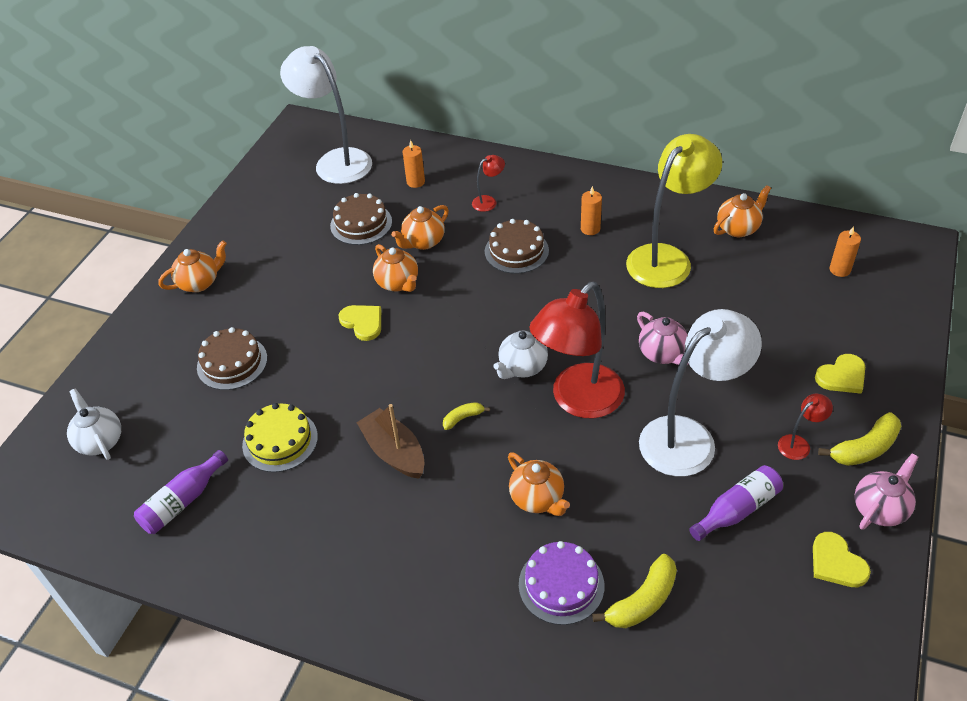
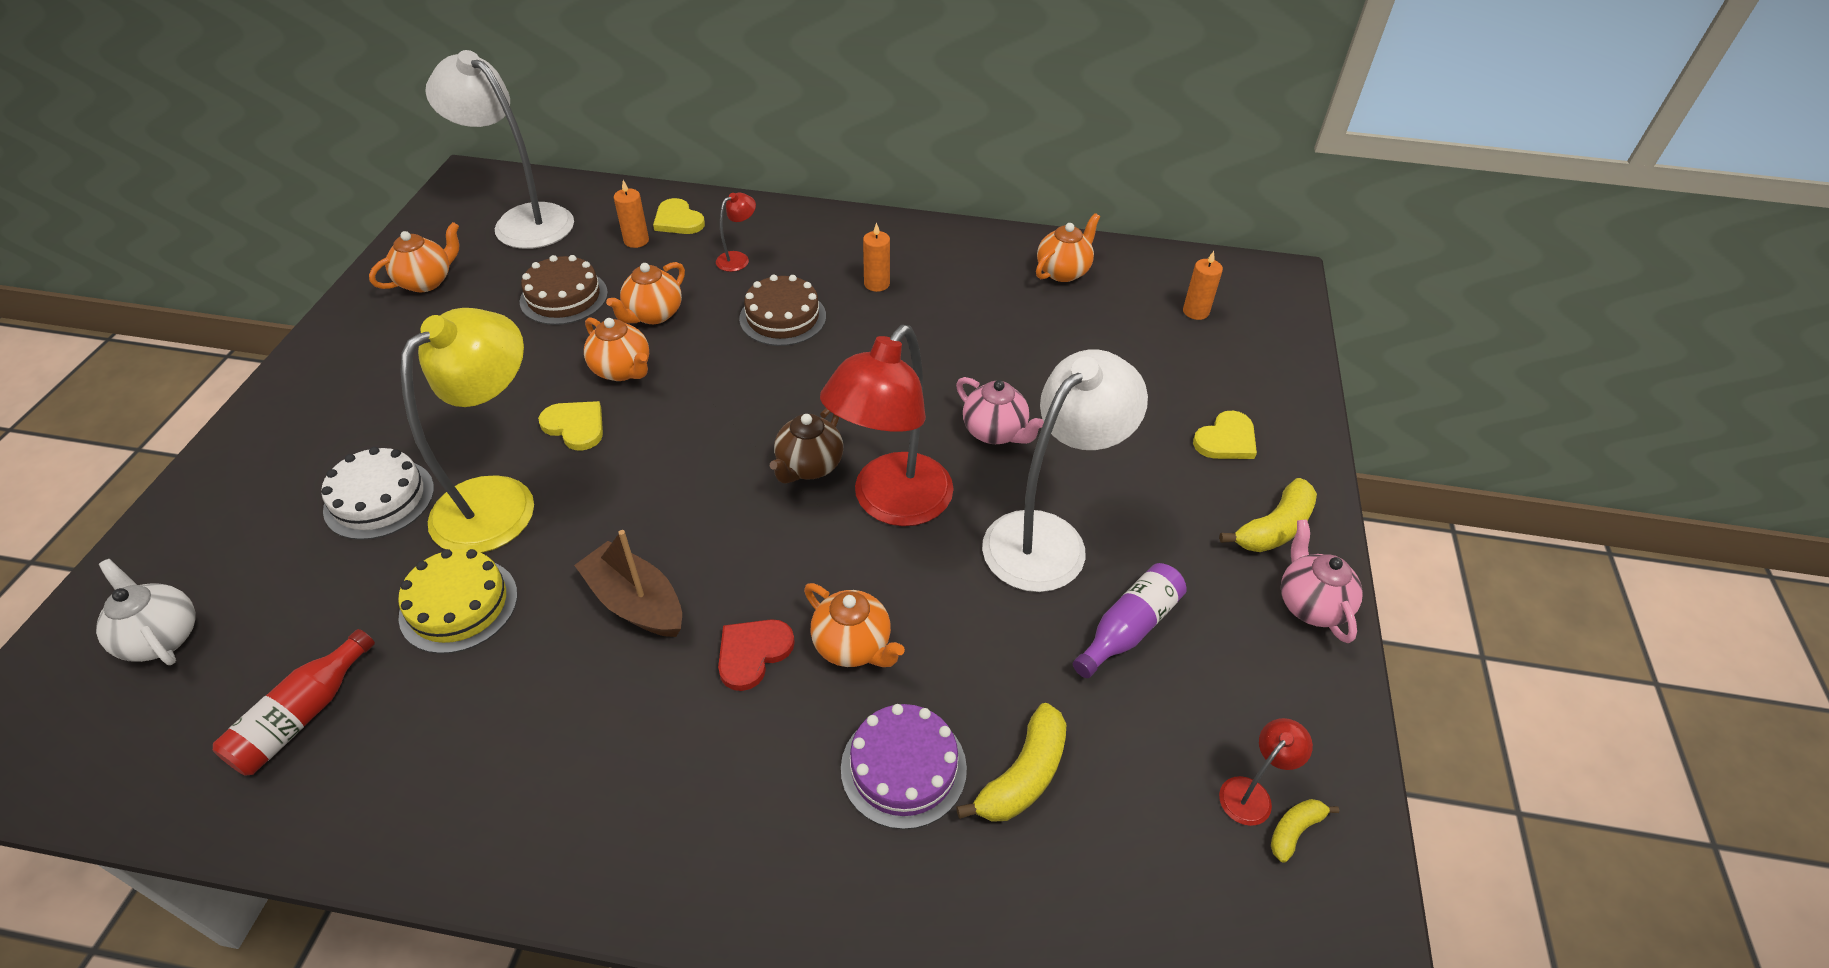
camera: 15 degrees left, 0 degrees up
purple bottle [134,450,228,534] -> red bottle [213,629,375,776]
orange teapot [158,240,227,292] -> orange teapot moved to [369,222,459,292]
brown cake [197,327,267,390] -> white cake [321,447,434,540]
yellow banana [443,402,490,430] -> yellow banana moved to [1271,799,1339,863]
white teapot [493,331,548,379] -> brown teapot [770,408,843,484]
yellow lamp [626,134,722,288] -> yellow lamp moved to [400,308,534,553]
red lamp [778,394,833,460] -> red lamp moved to [1219,718,1313,826]
yellow heart [813,532,871,587] -> yellow heart moved to [653,198,705,234]
pink teapot [855,453,919,530] -> pink teapot turned 45 degrees counterclockwise [1281,519,1363,643]
none -> red heart [718,619,795,691]

